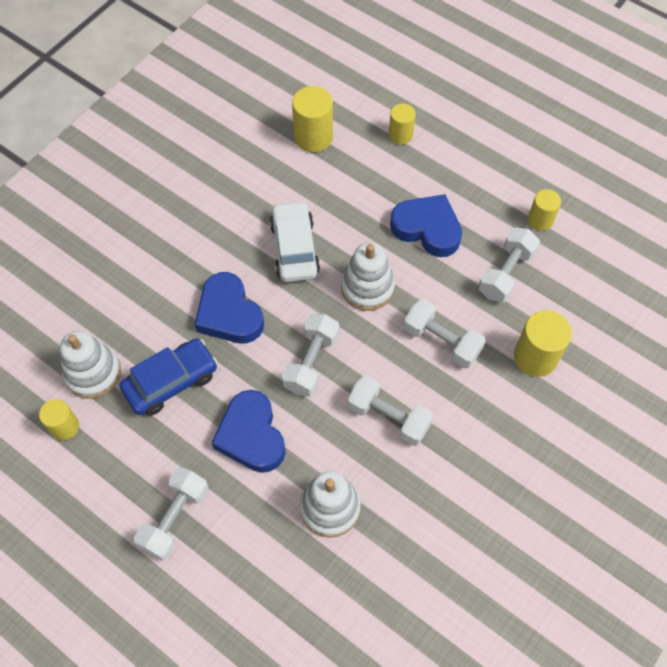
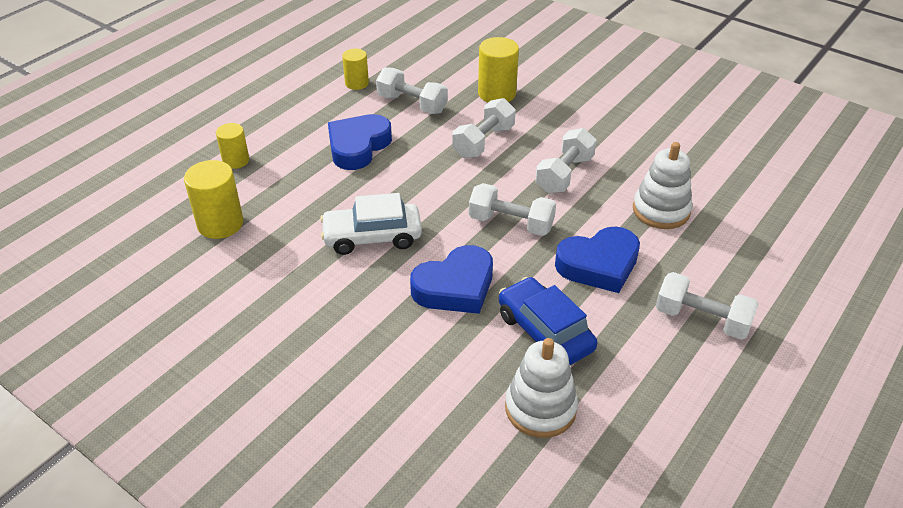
camera: 90 degrees left, 20 degrees down
yellow cylinder [39,399,79,440] -> none
white stacking toy [341,242,395,311] -> none

